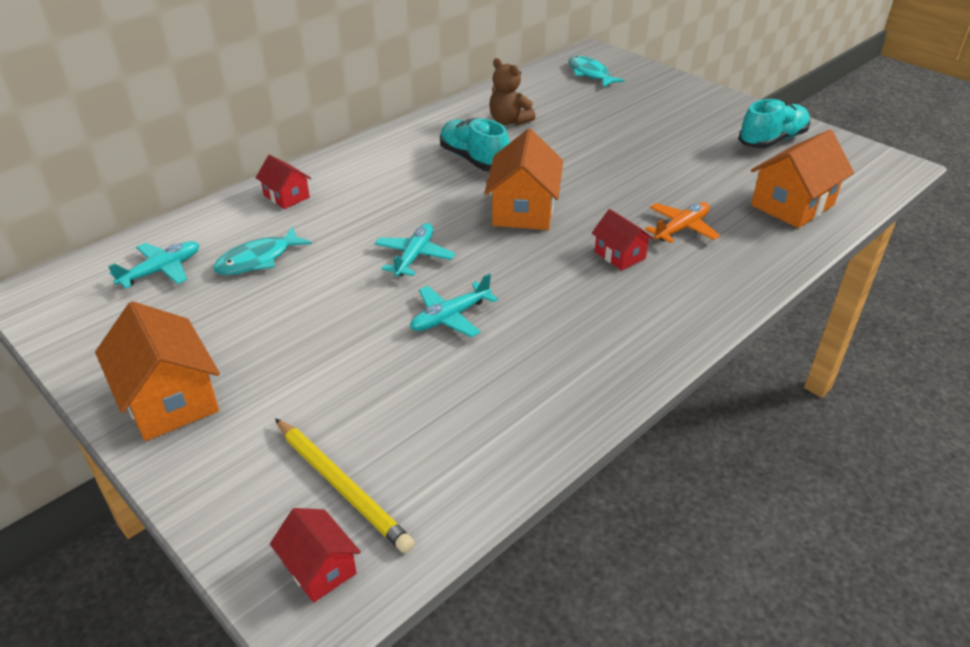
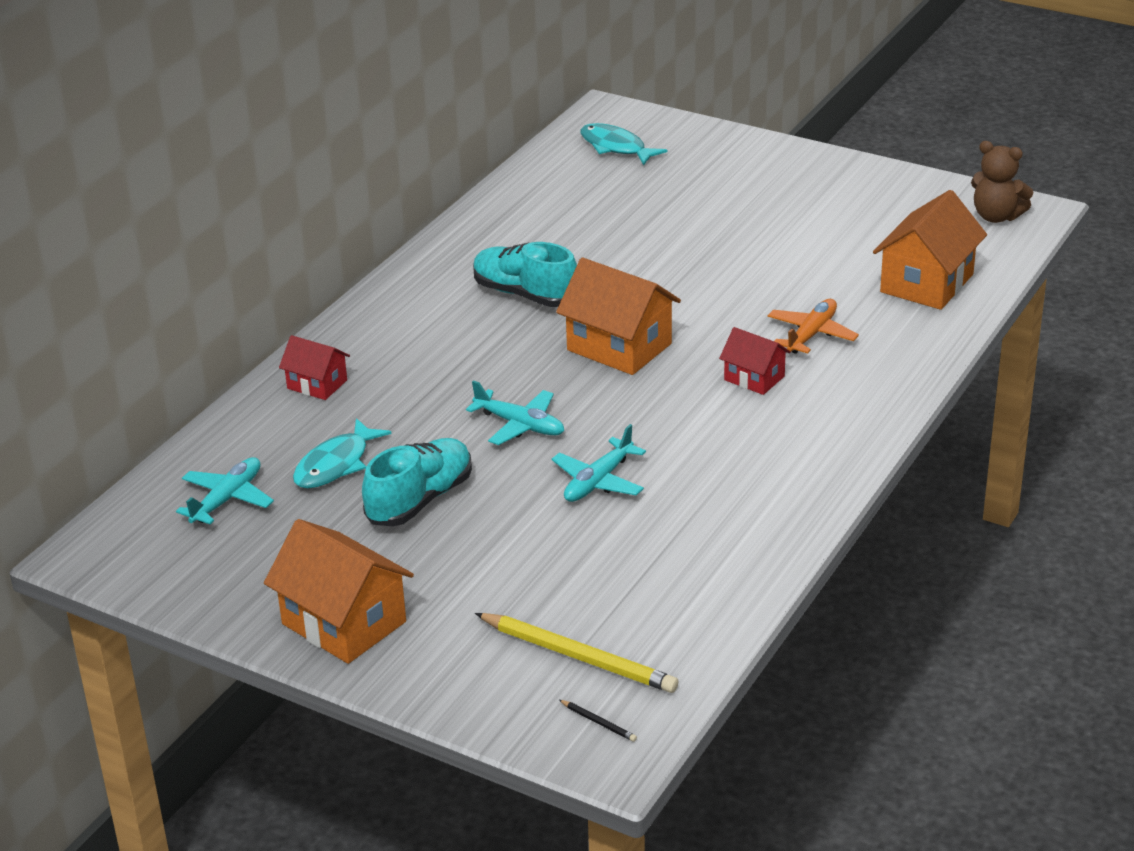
camera: 15 degrees left, 5 degrees down
red house [270,508,361,603] -> black pencil [559,700,637,742]
turquoise plane [375,223,455,277] -> turquoise plane turned 120 degrees clockwise [466,380,564,445]
orange house [484,129,563,230] -> orange house turned 45 degrees counterclockwise [556,258,681,375]
brown teddy bear [489,58,535,125] -> brown teddy bear moved to [971,141,1034,223]
turquoise shoe [738,99,810,148] -> turquoise shoe moved to [362,438,472,526]

